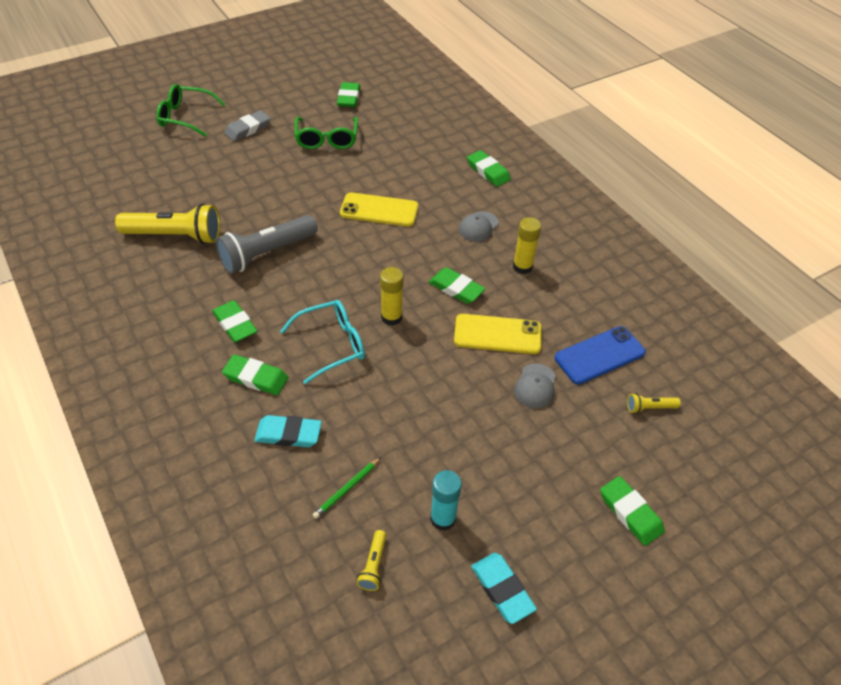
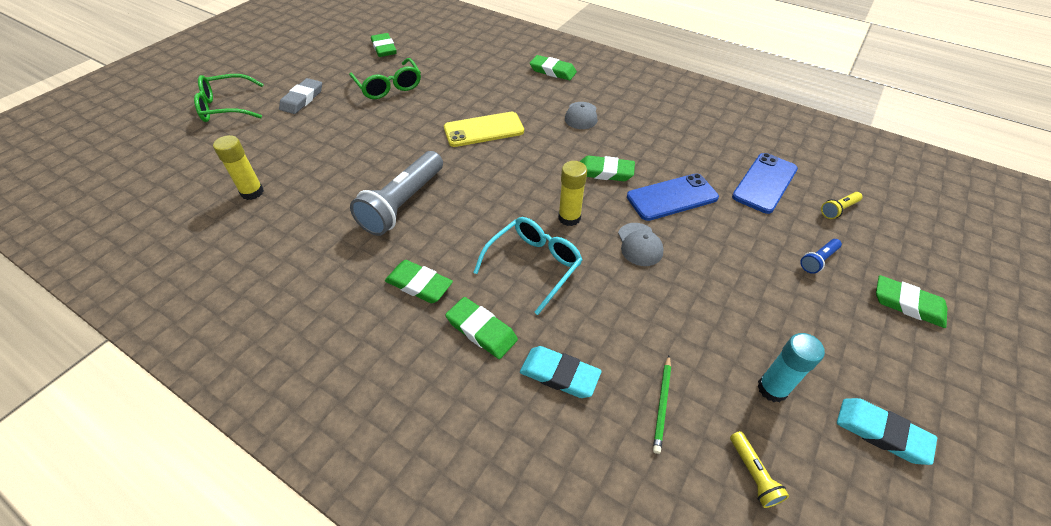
camera: 25 degrees left, 0 degrees up
yellow flashlight [115,204,220,244] -> none
green eraser [222,354,289,395] -> green eraser turned 45 degrees clockwise [445,297,518,359]
turquoise eraser [254,415,322,447] -> turquoise eraser turned 45 degrees clockwise [520,346,602,398]
yellow phone [454,314,542,354] -> blue phone [627,173,719,221]
yellow glue stick [513,217,541,274] -> yellow glue stick moved to [213,135,264,200]
grey cap [514,363,556,408] -> grey cap moved to [618,223,664,266]
none -> blue flashlight [800,239,842,274]

